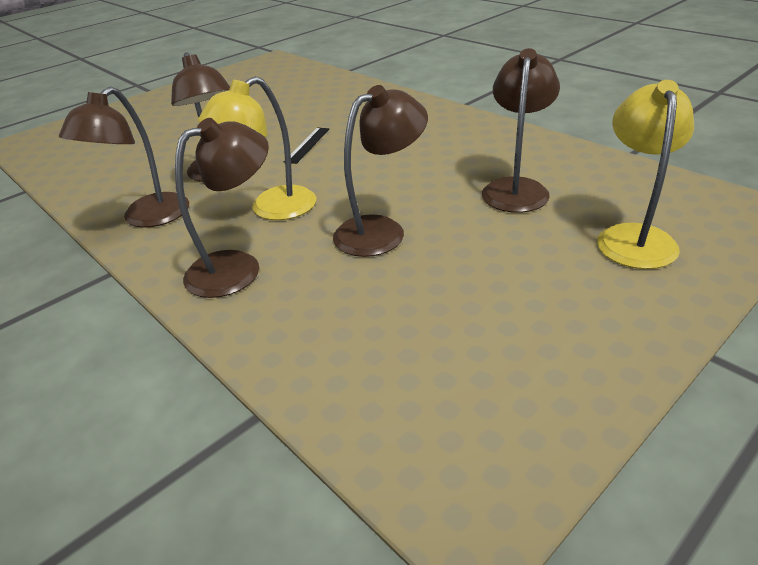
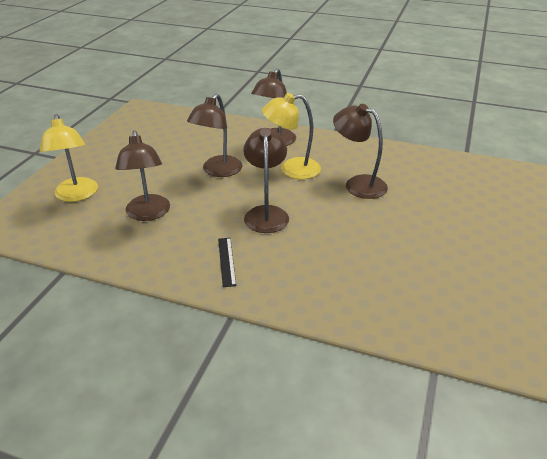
camera: 150 degrees right, 0 degrees up
brown lamp [59,86,189,228] -> brown lamp moved to [243,128,289,233]
yellow lamp [198,76,316,220] -> yellow lamp turned 120 degrees counterclockwise [262,93,321,179]
black ruler [284,127,329,164] -> black ruler moved to [218,238,236,287]

